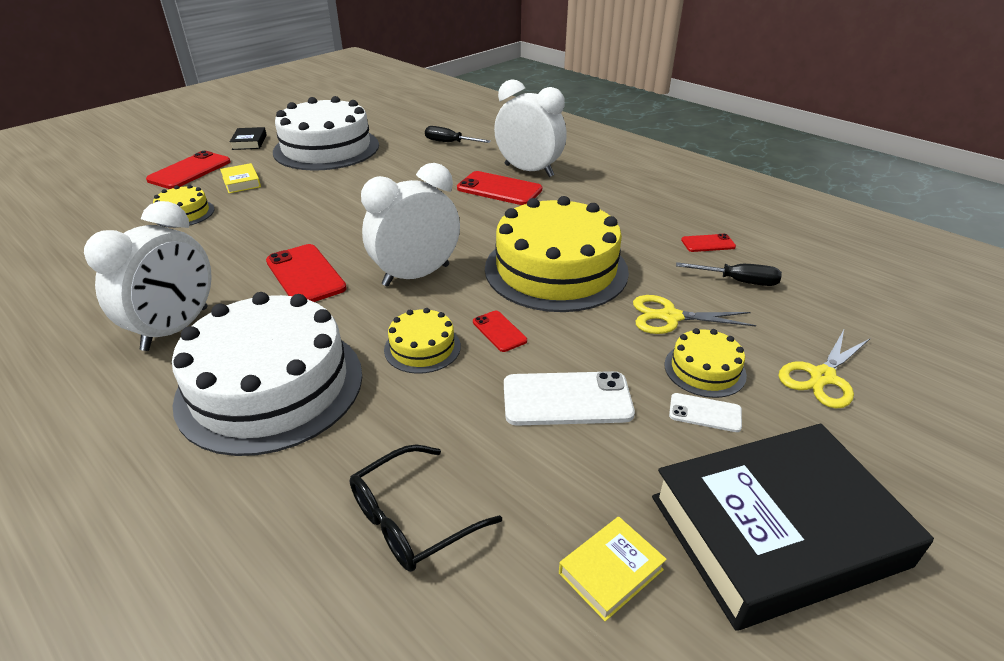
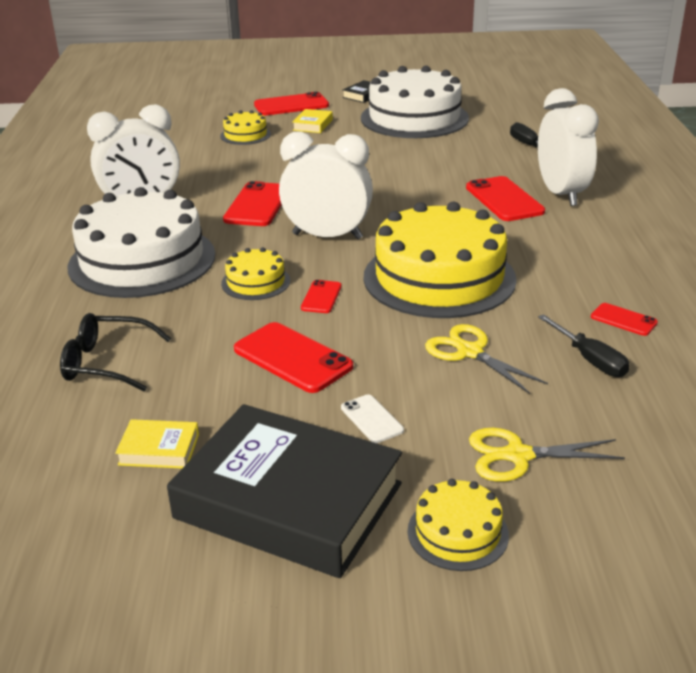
camera: 45 degrees right, 5 degrees down
white phone [504,371,635,426] -> red phone [234,322,353,393]
yellow cake [664,328,747,398] -> yellow cake moved to [408,479,509,571]

